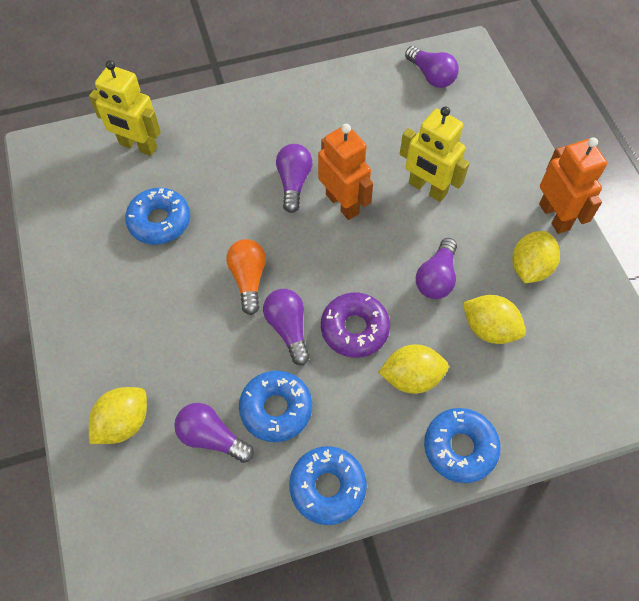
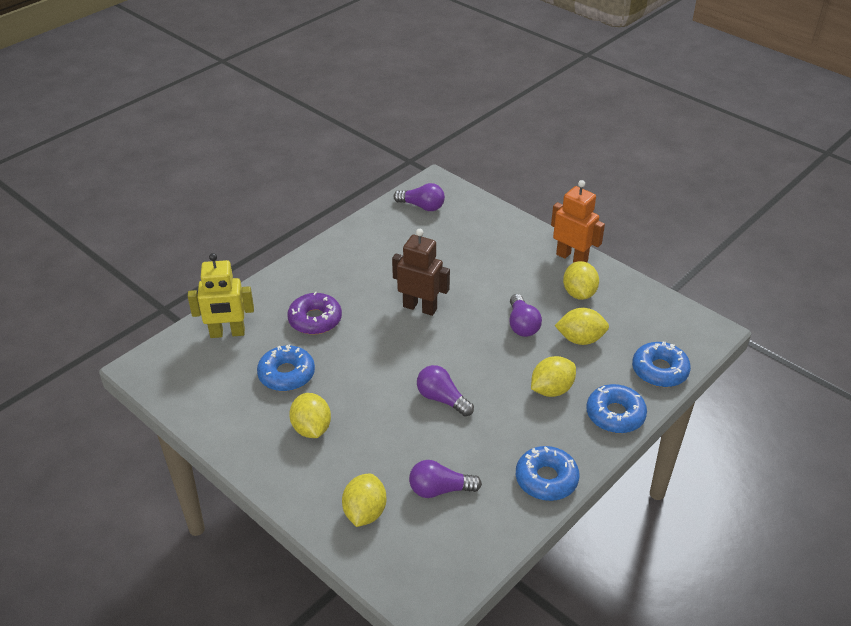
camera: 30 degrees left, 20 degrees down
orange light bulb [226,239,266,315] -> none
blue donut [239,371,312,442] -> blue donut moved to [632,342,691,387]
purple light bulb [276,144,313,213] -> none
orange robot [318,124,373,220] -> brown robot [392,229,450,316]
purple donut [321,292,390,358] -> purple donut moved to [287,292,342,335]
yellow robot [400,106,469,202] -> none
none -> yellow lemon [289,393,331,438]

